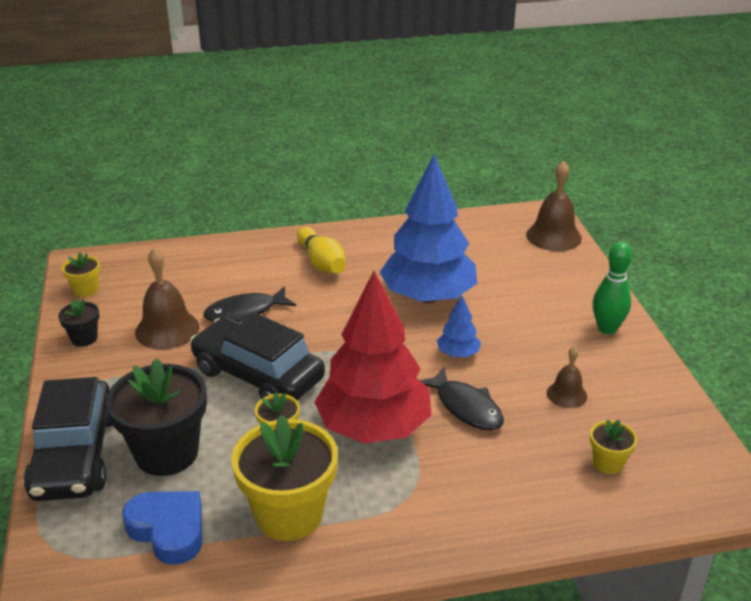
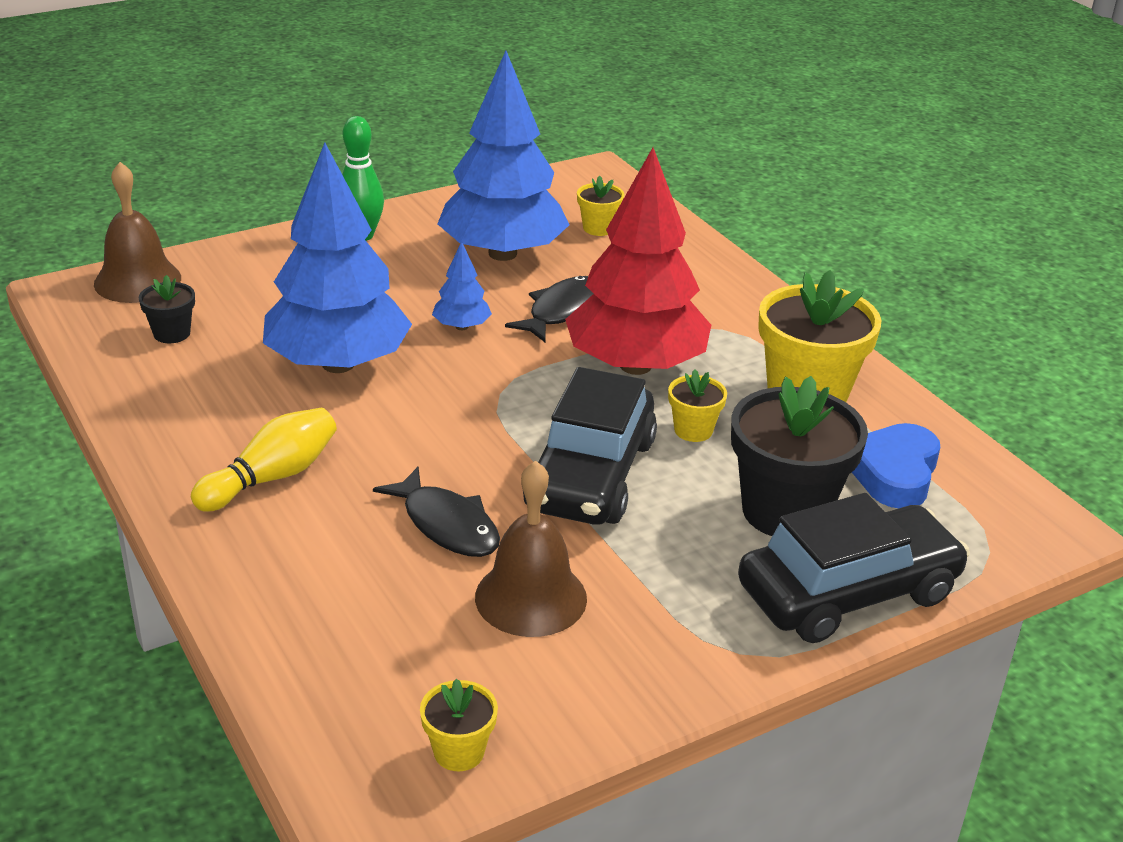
camera: 110 degrees left, 0 degrees up
black flower pot [58,298,99,347] -> black flower pot moved to [139,275,195,343]
brown bell [547,346,587,408] -> blue tree [437,51,569,261]

